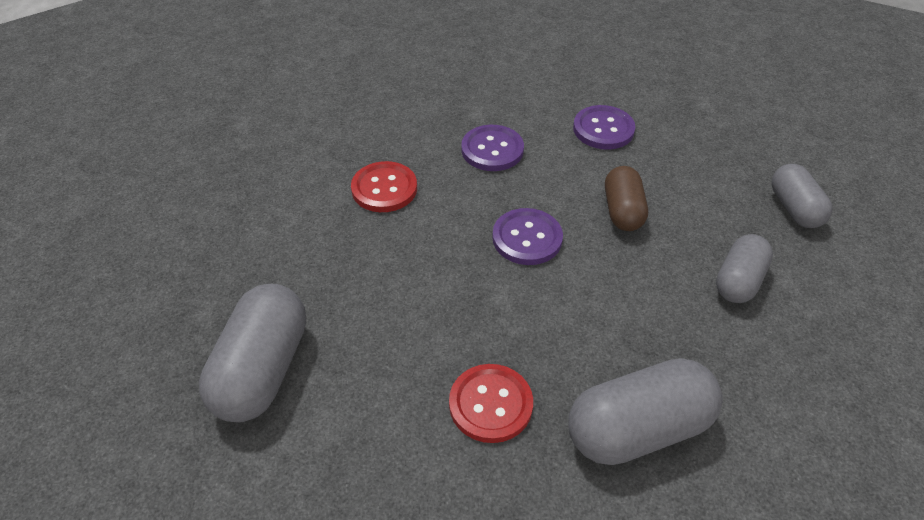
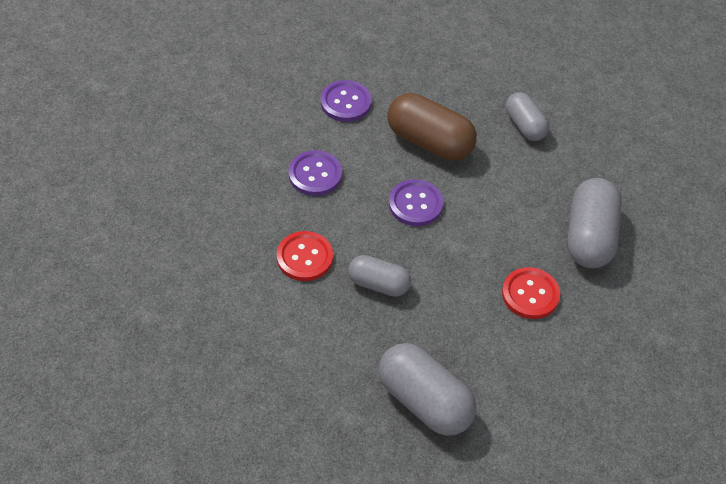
camera: 60 degrees left, 5 degrees up
brown capsule [605,166,648,231] -> brown capsule [387,93,477,160], size x1.62
grey capsule [772,164,833,228] -> grey capsule moved to [348,255,411,297]

